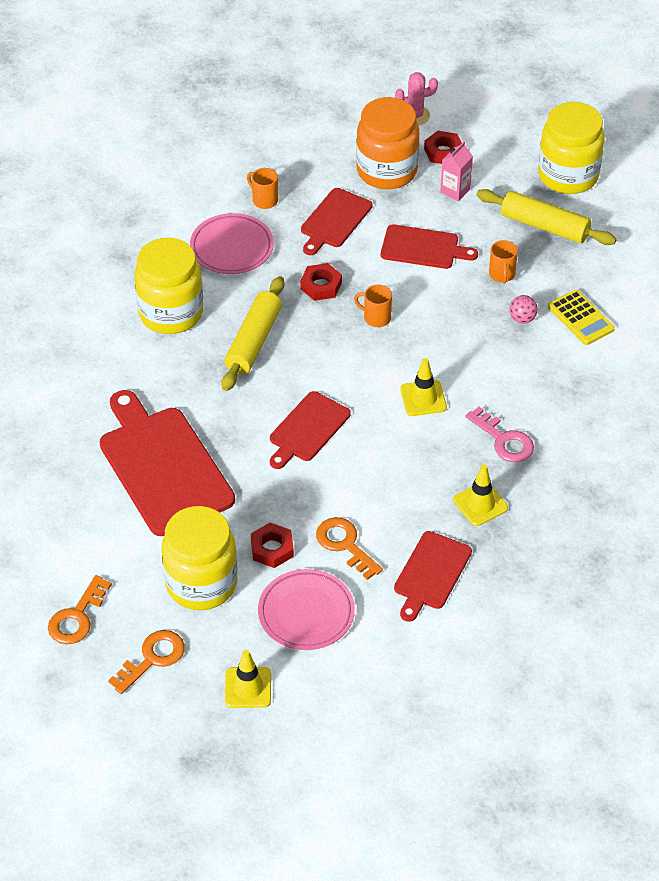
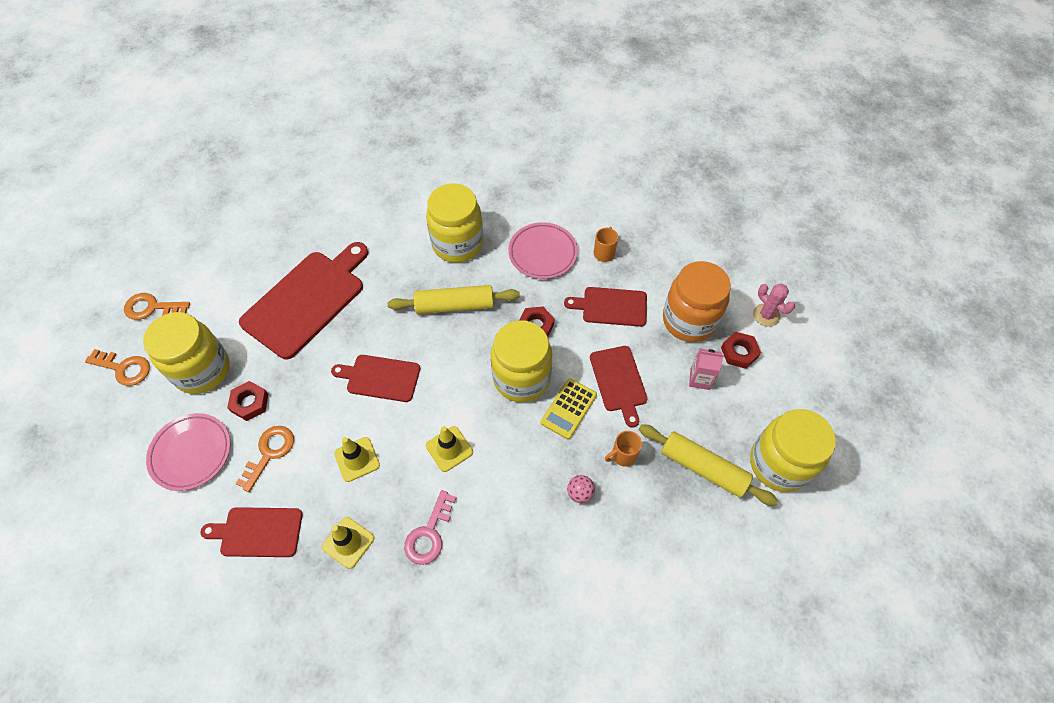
camera: 65 degrees right, 10 degrees up
yellow traffic cone [225,650,271,708] -> yellow traffic cone moved to [334,437,380,482]
orange mug [354,285,392,327] -> yellow jar [491,320,552,402]
yellow rolling pin [477,189,617,245] -> yellow rolling pin turned 60 degrees counterclockwise [639,424,778,506]
yellow calculator [548,290,615,345] -> yellow calculator moved to [541,378,597,439]

